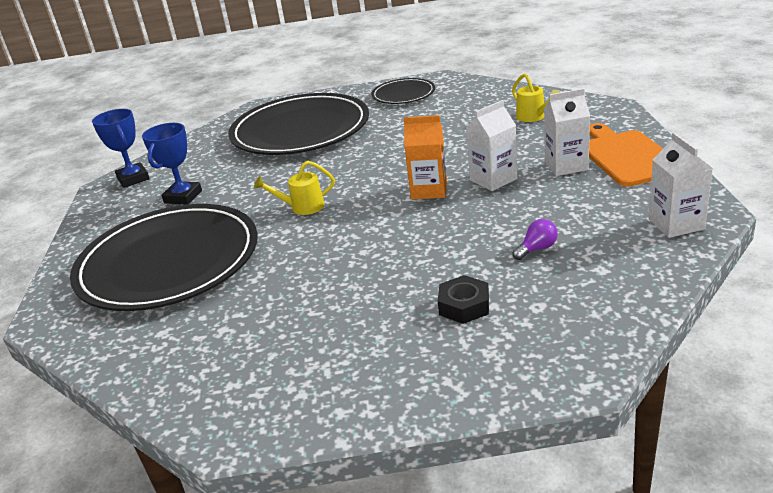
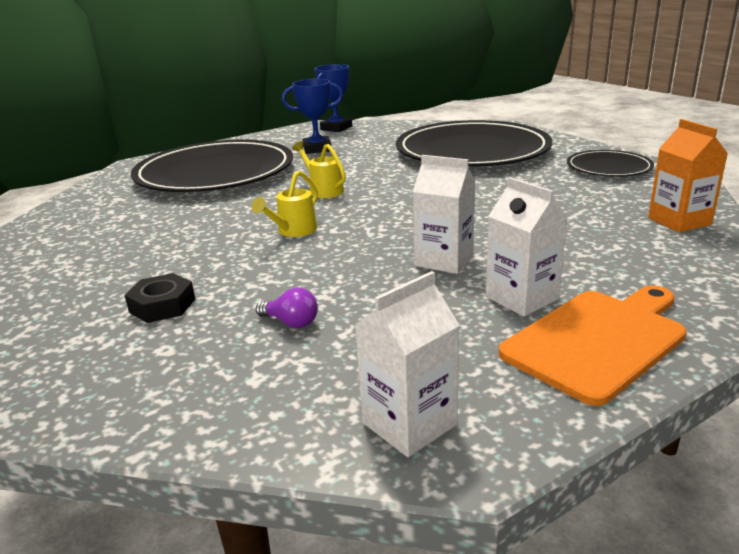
camera: 60 degrees right, 5 degrees down
orange carton [404,115,447,199] -> orange carton moved to [648,119,728,232]
yellow watering can [512,73,560,122] -> yellow watering can moved to [251,170,318,237]

